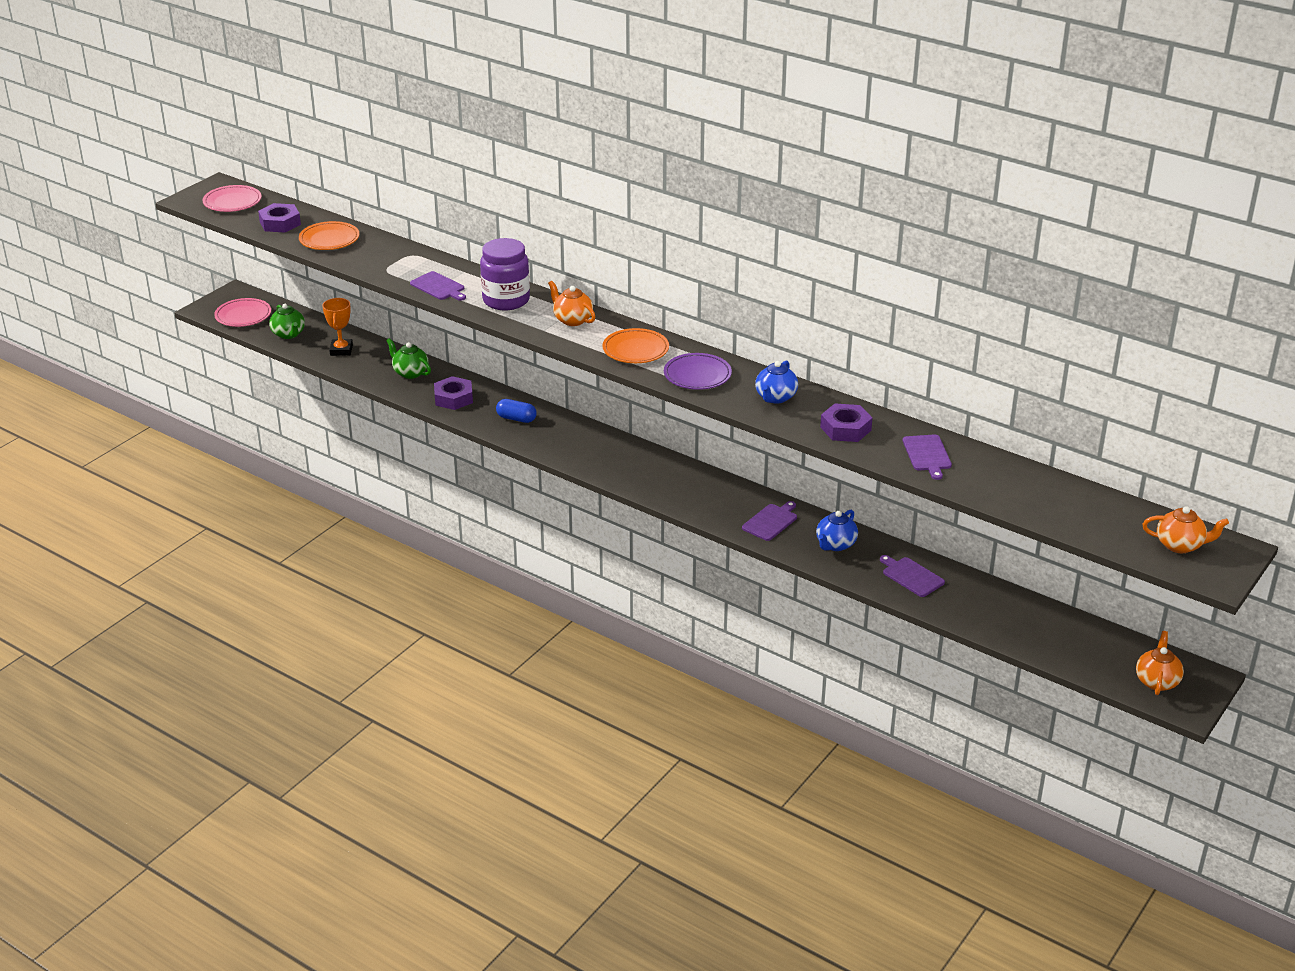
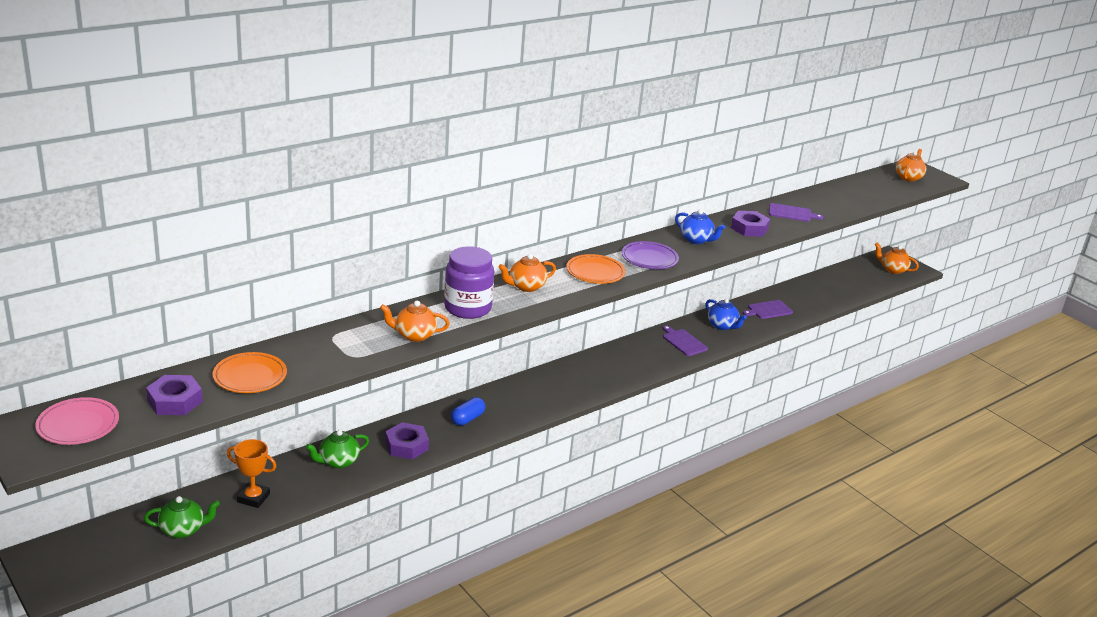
camera: 75 degrees left, 5 degrees down
pink plate [214,298,271,327] -> none
purple cutting board [410,271,466,301] -> orange teapot [380,301,450,342]

